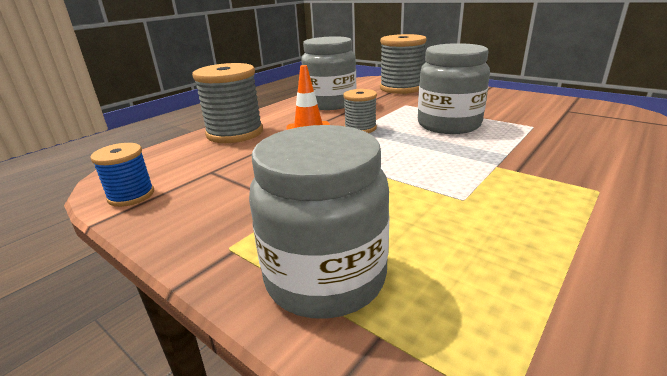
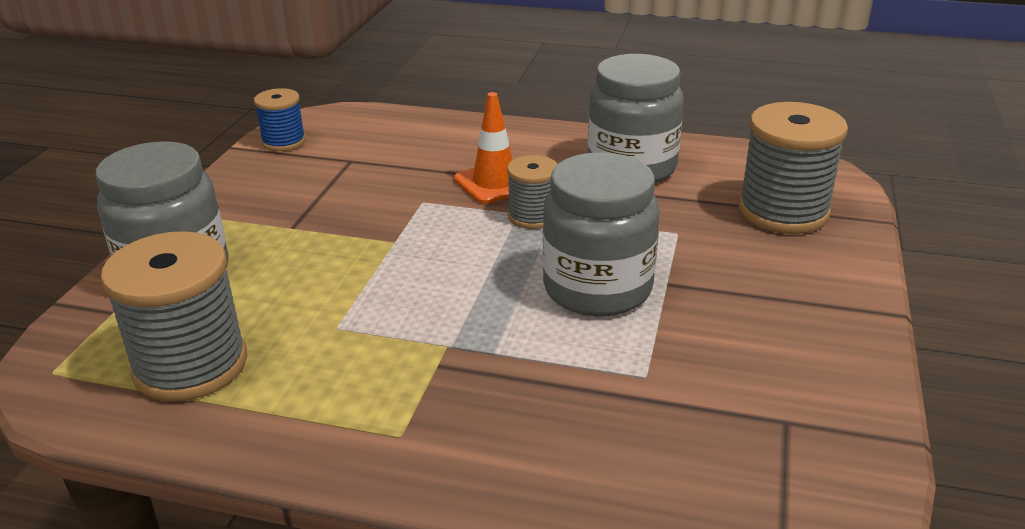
camera: 65 degrees right, 5 degrees up
grey spool [192,63,263,143] -> grey spool moved to [101,231,247,402]

